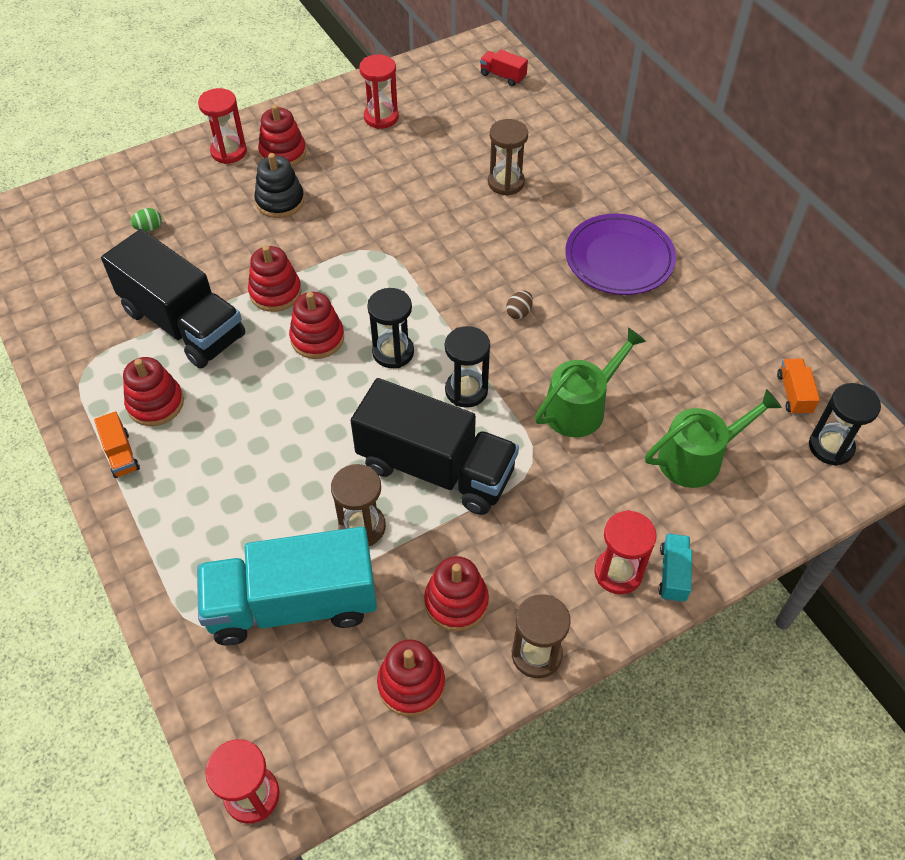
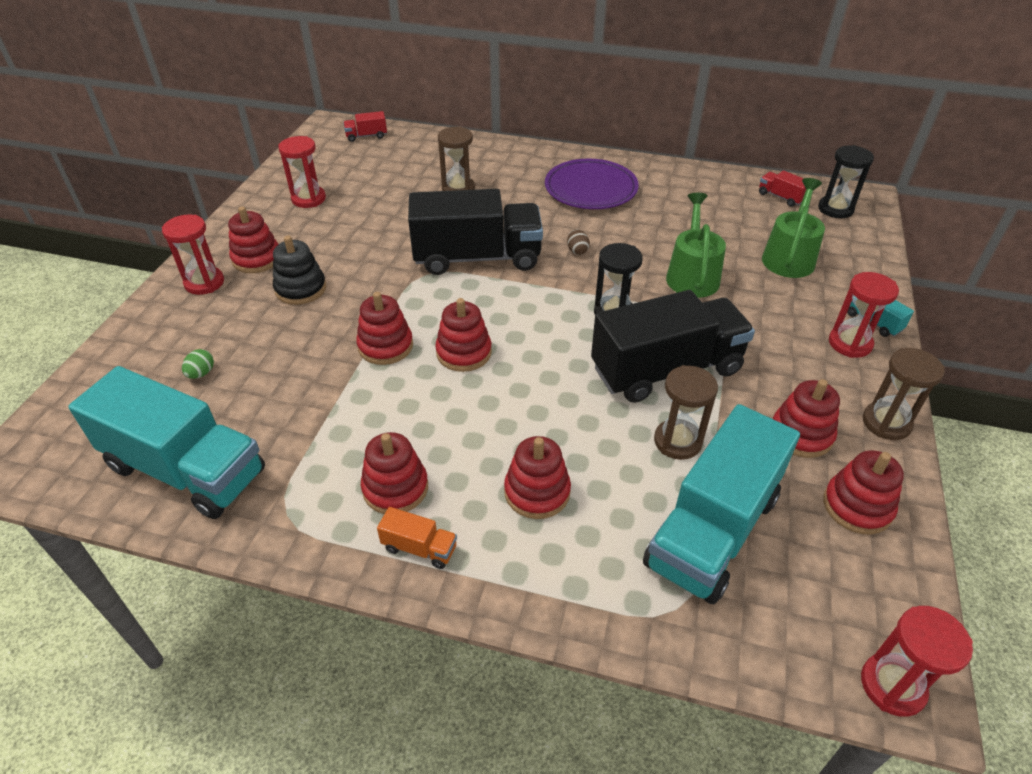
camera: 45 degrees left, 10 degrees down
black truck [101,229,245,368] -> black truck moved to [408,189,543,275]
black hourglass [367,288,414,368] -> none
orange truck [777,358,820,415] -> red truck [759,170,806,207]
none -> turquoise truck [68,366,265,519]
none -> red stacking toy [504,436,571,519]

